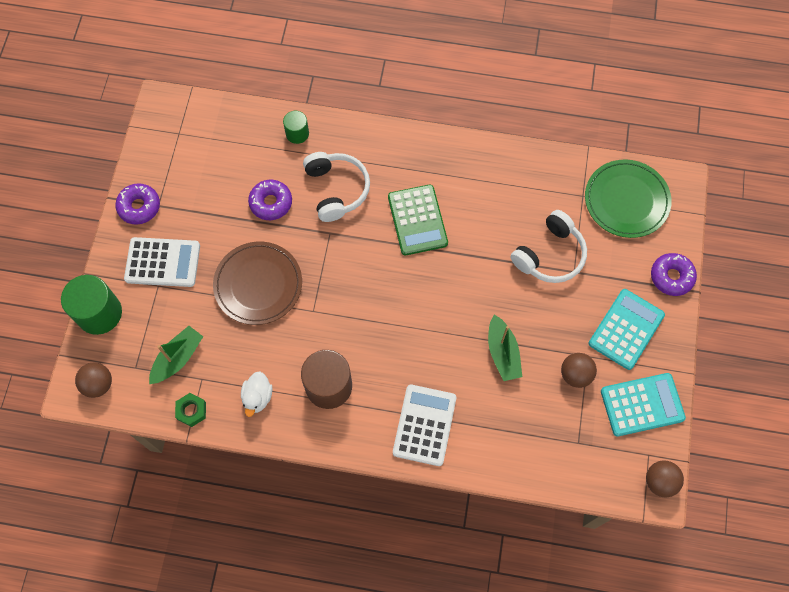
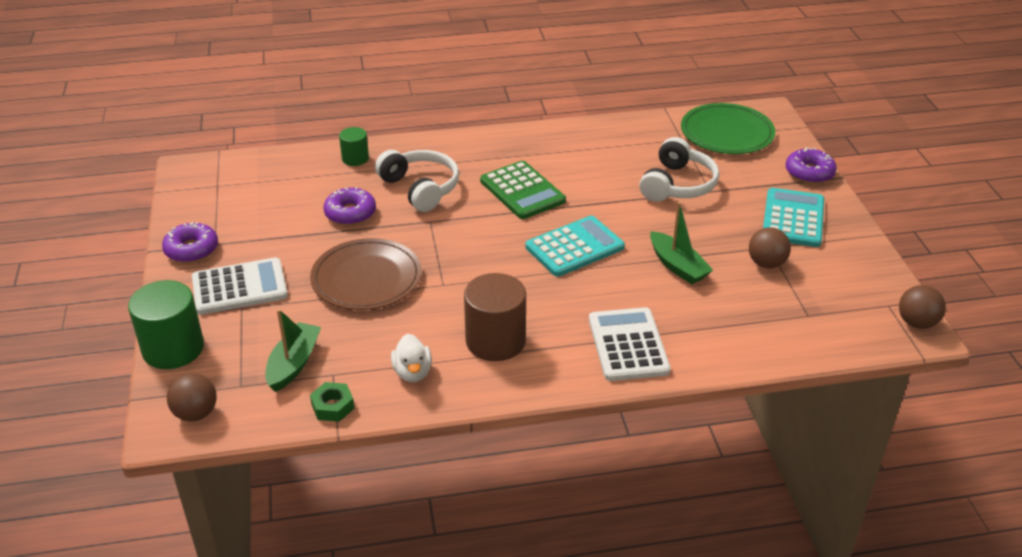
camera: 20 degrees left, 30 degrees down
turquoise calculator [601,373,686,437] -> turquoise calculator moved to [525,216,625,277]

